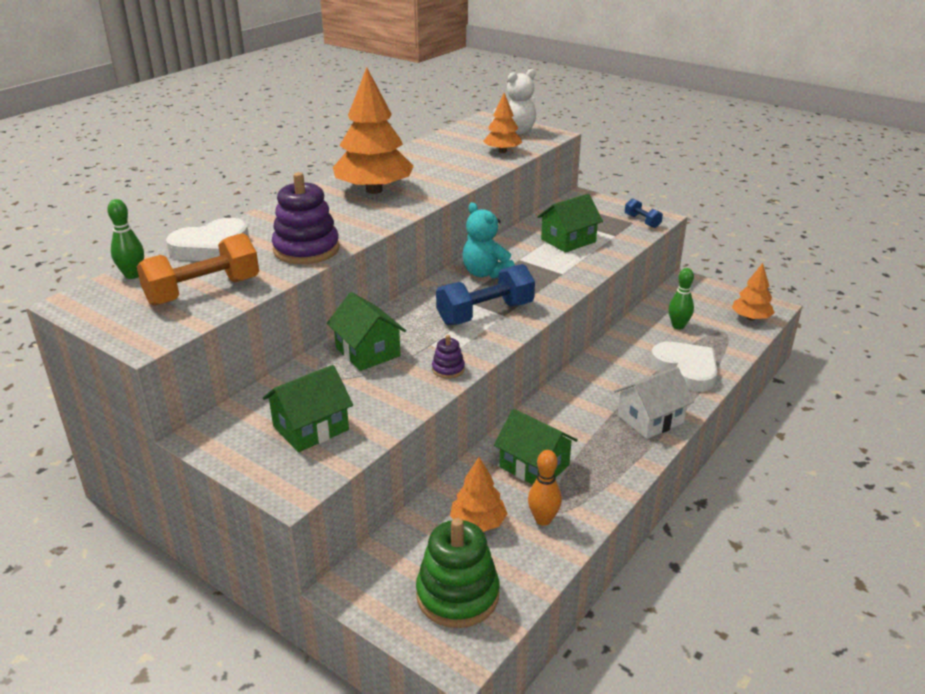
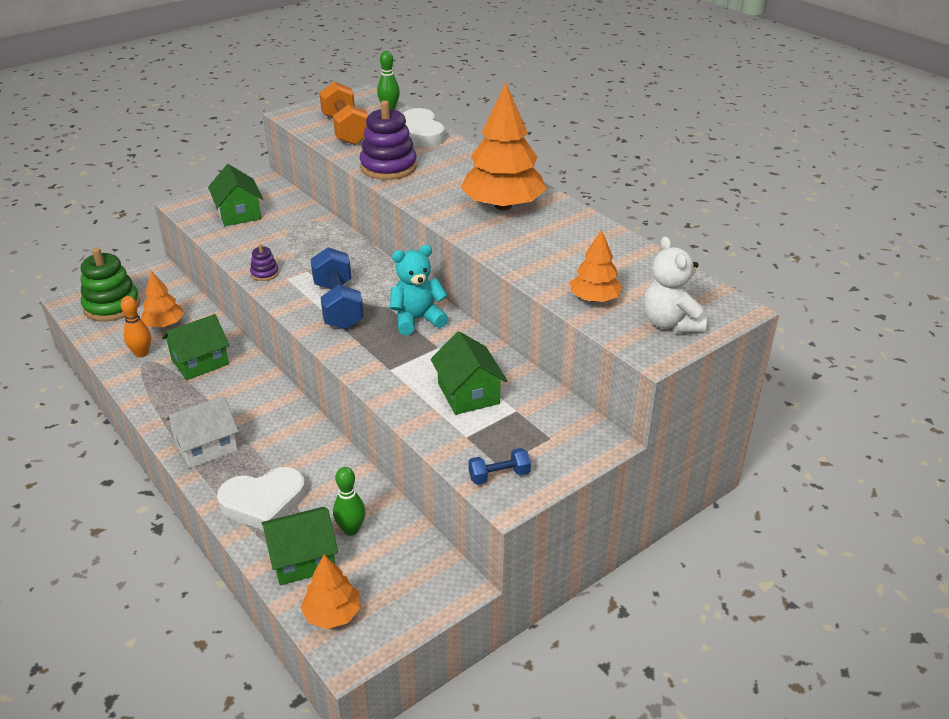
camera: 105 degrees right, 5 degrees up
green house [327,292,406,371] -> green house moved to [262,507,338,585]
white house [614,367,694,439] -> white house turned 75 degrees clockwise [165,396,239,469]

